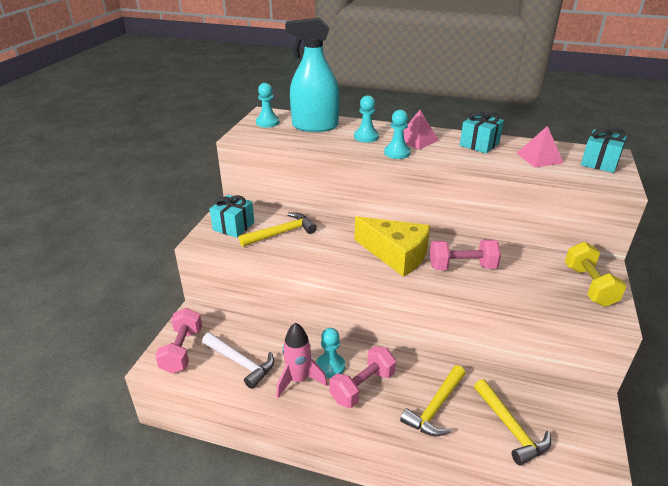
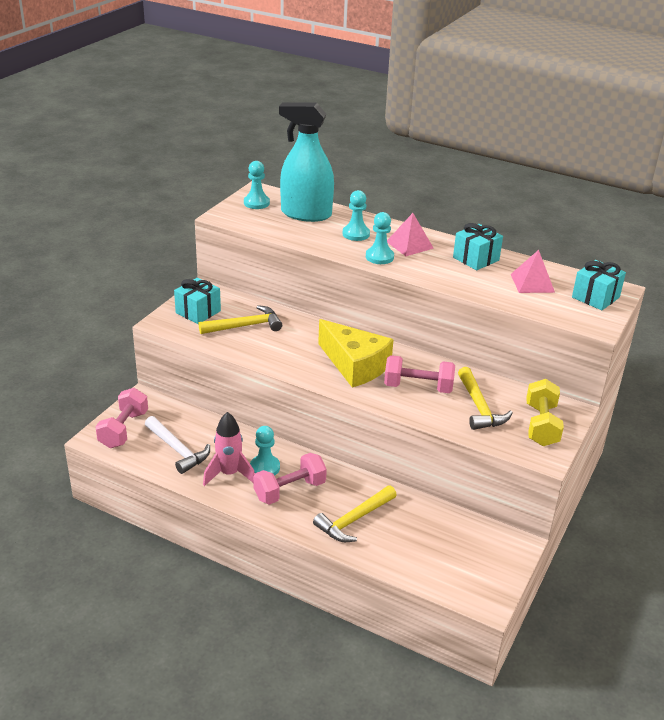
camera: 10 degrees right, 0 degrees up
yellow hammer [474,379,551,466] -> yellow hammer moved to [458,367,512,430]

